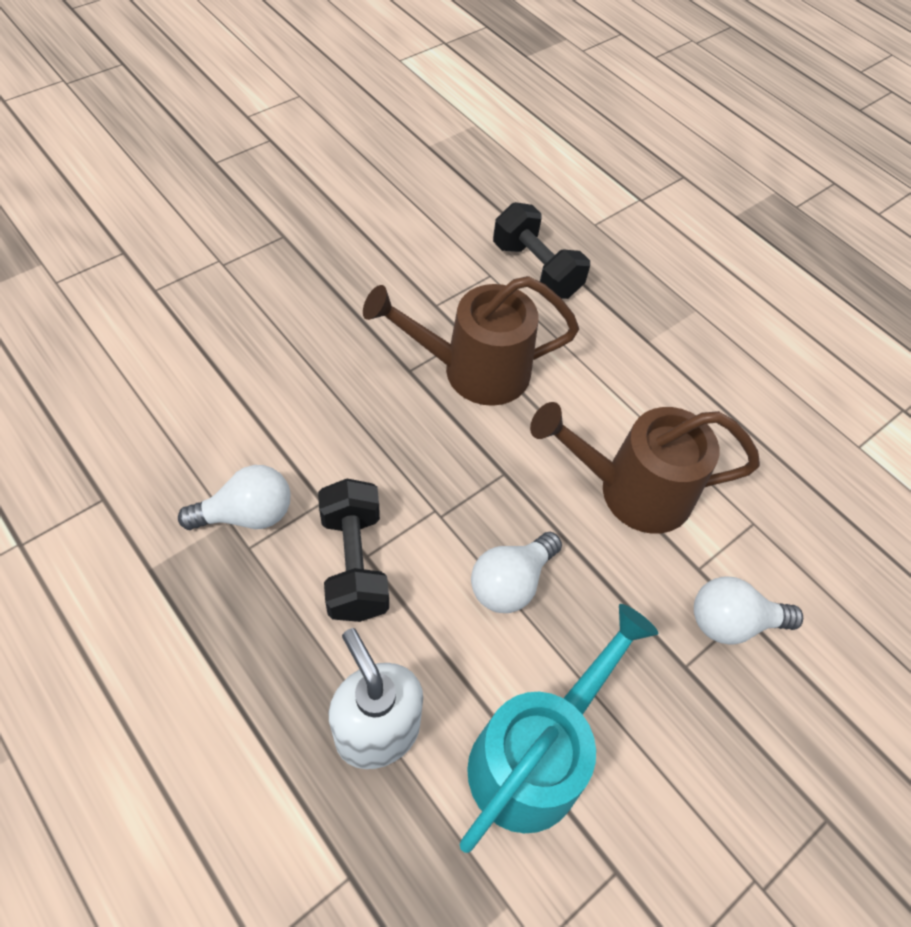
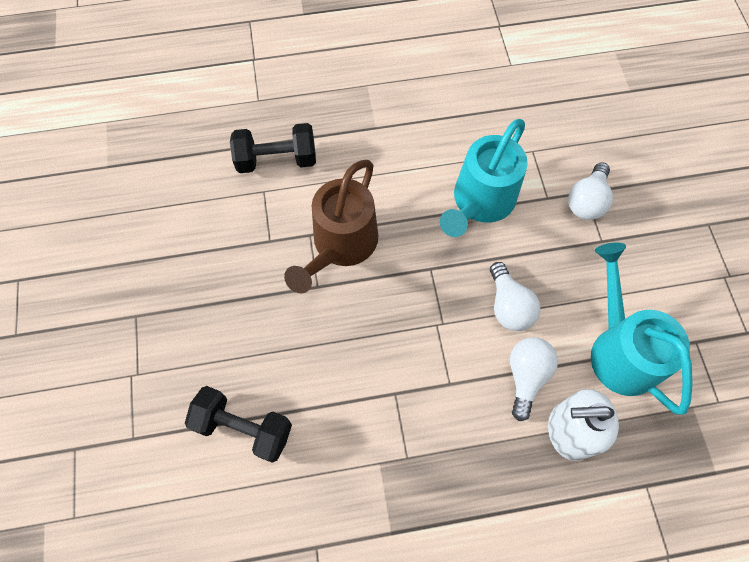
camera: 55 degrees left, 10 degrees up
white light bulb [178,465,290,530] -> white light bulb moved to [510,337,558,421]
black dumbbell [318,479,389,622] -> black dumbbell moved to [185,386,292,463]
brown watering can [530,402,760,534] -> turquoise watering can [440,119,528,237]

